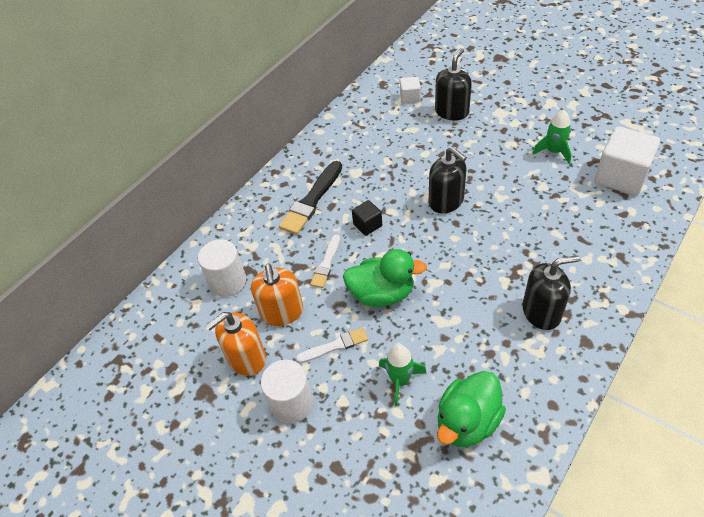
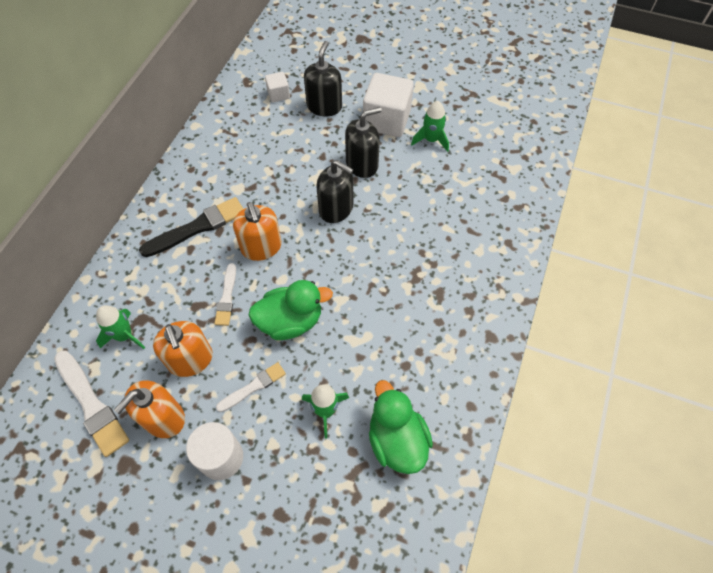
camera: 20 degrees left, 10 degrees up
white cylinder [198,239,246,297] -> green rocket [96,305,145,349]
black brush [279,161,342,235] -> black brush turned 135 degrees counterclockwise [139,197,243,257]
black cube [352,200,382,236] -> orange soap dispenser [233,202,282,261]
green duck [437,371,506,447] -> green duck turned 135 degrees clockwise [369,380,433,474]
black soap dispenser [522,255,580,330] -> black soap dispenser moved to [345,107,382,178]
white cube [595,126,660,196] -> white cube moved to [363,73,414,137]
none -> white brush [54,351,129,457]

